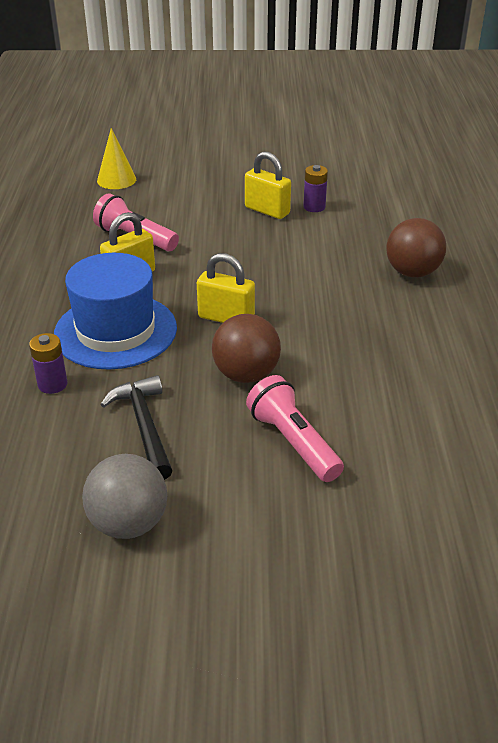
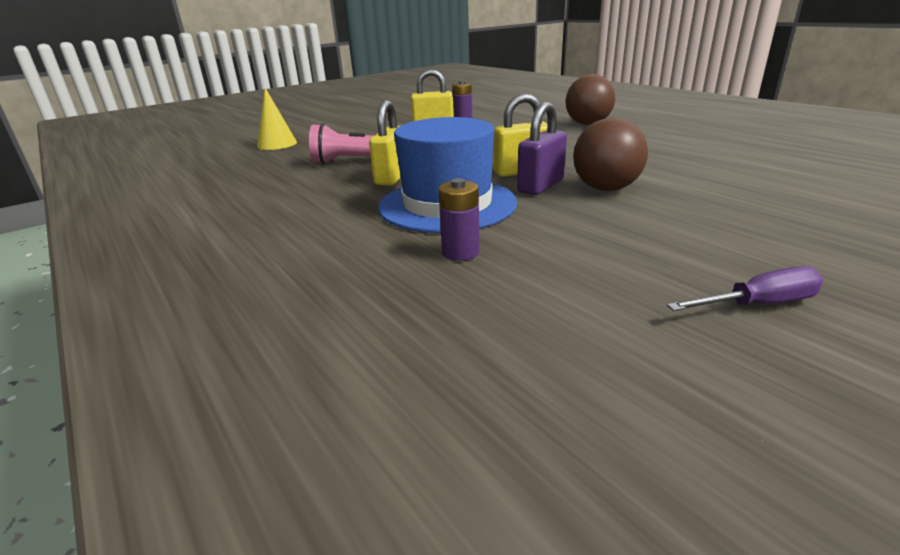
camera: 35 degrees left, 10 degrees down
grey ball [82,454,167,539] -> purple screwdriver [667,266,823,311]
black hammer [100,375,173,480] -> none
pink flashlight [246,375,344,482] -> none
none -> purple padlock [517,102,567,195]

